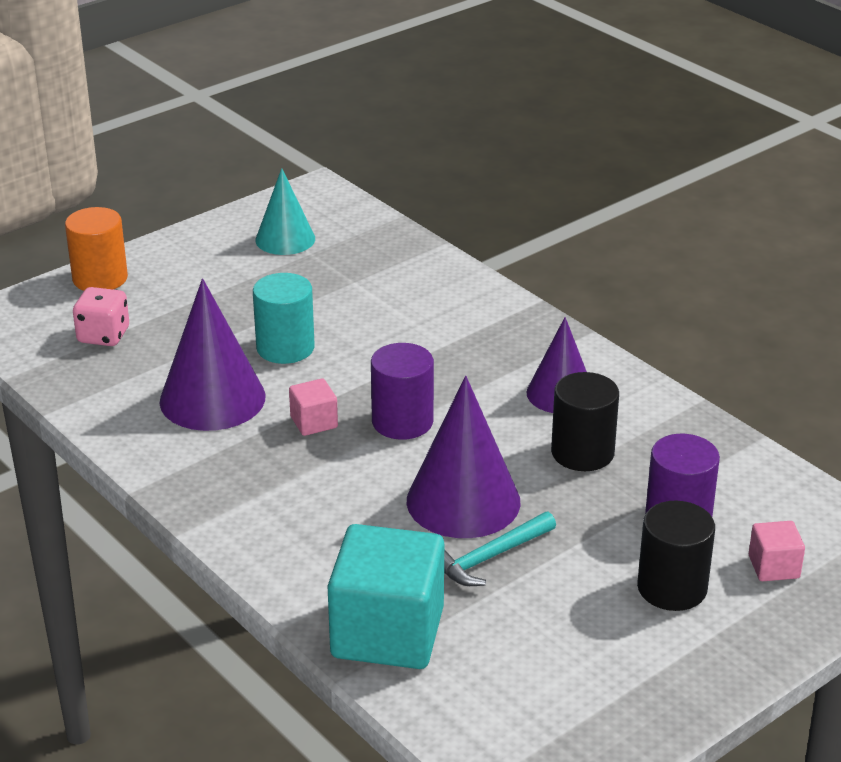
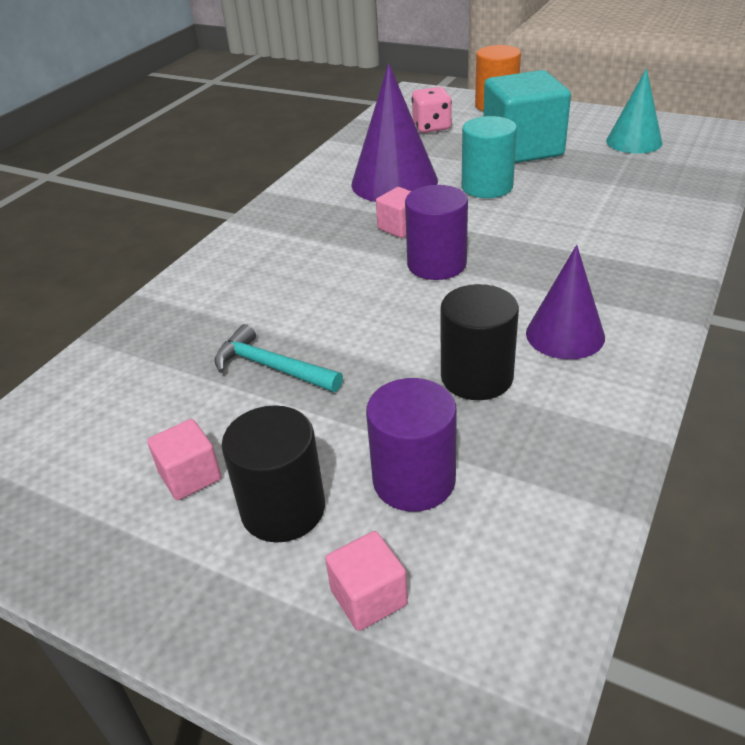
camera: 70 degrees right, 5 degrees up
turquoise cube [327,524,444,669] -> turquoise cube moved to [483,70,571,163]
purple cone [407,376,520,538] -> none
none -> pink cube [147,419,221,500]

